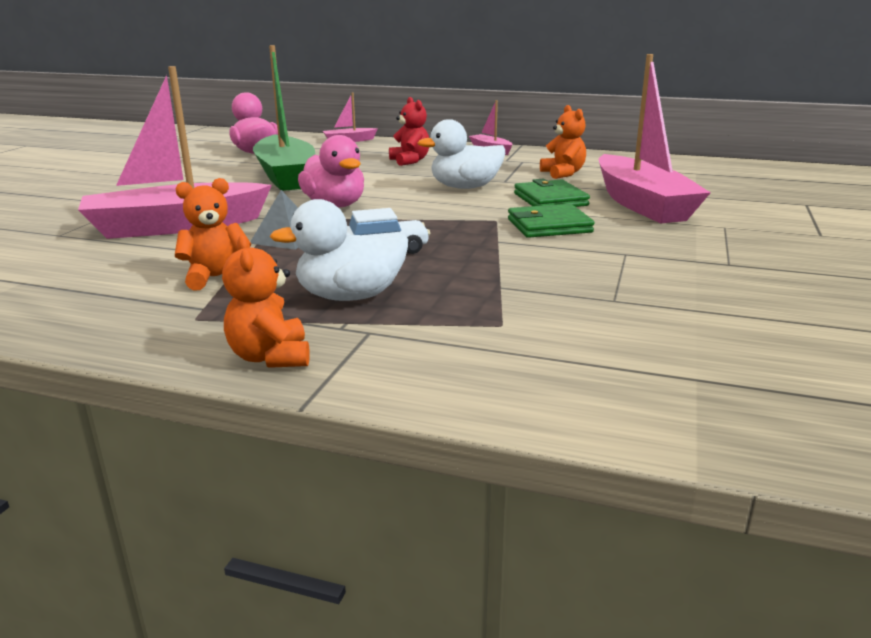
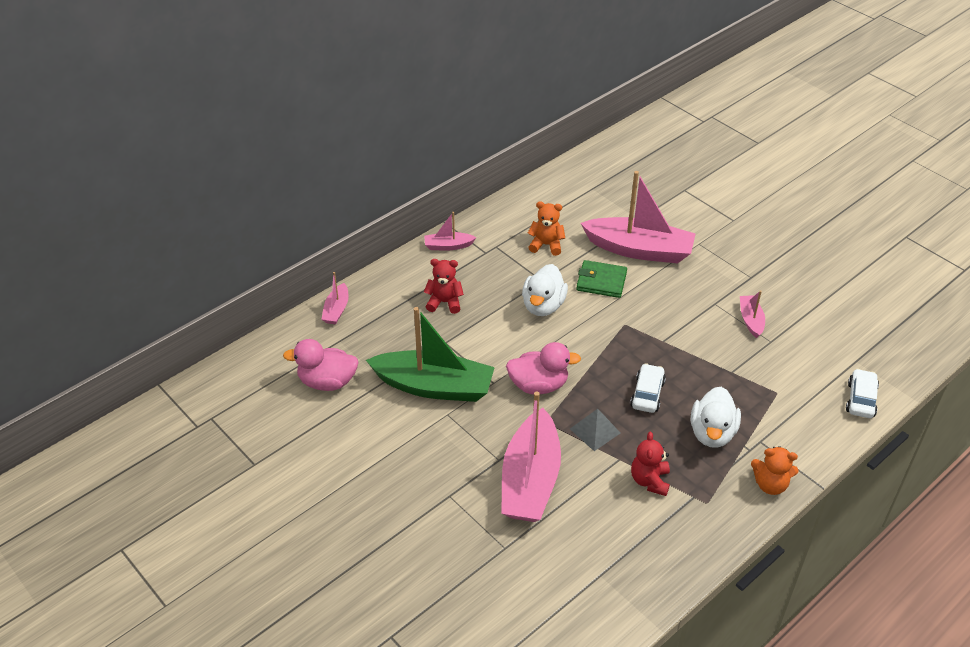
camera: 60 degrees left, 20 degrees up
orange teddy bear [175,178,251,291] -> red teddy bear [631,432,670,496]
green wallet [508,204,594,238] -> none
none -> pink boat [740,290,765,338]
none -> white car [846,369,879,418]

